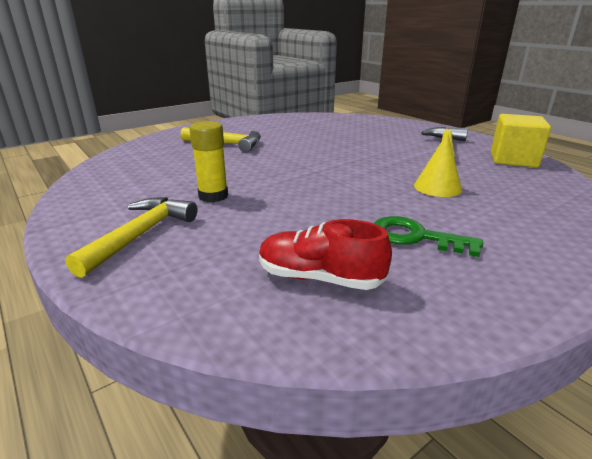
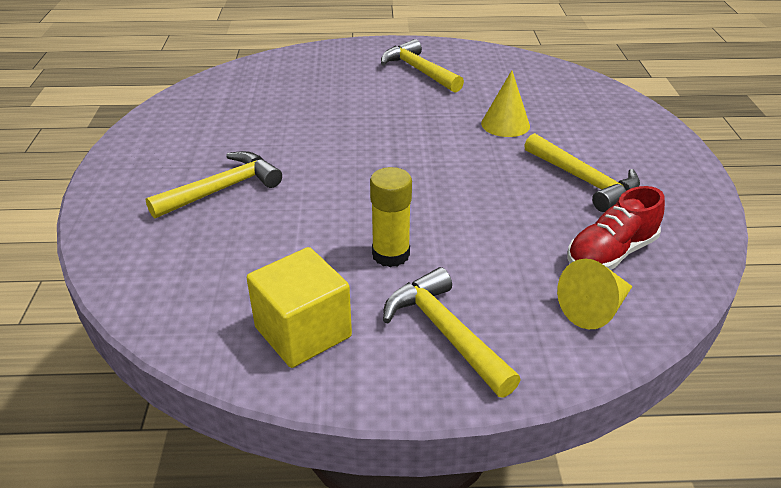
camera: 55 degrees left, 10 degrees up
green key [374,216,483,257] -> yellow hammer [524,133,640,212]
yellow cube [491,114,551,168] -> yellow cube moved to [247,247,352,368]
none -> yellow cone [557,259,632,329]

